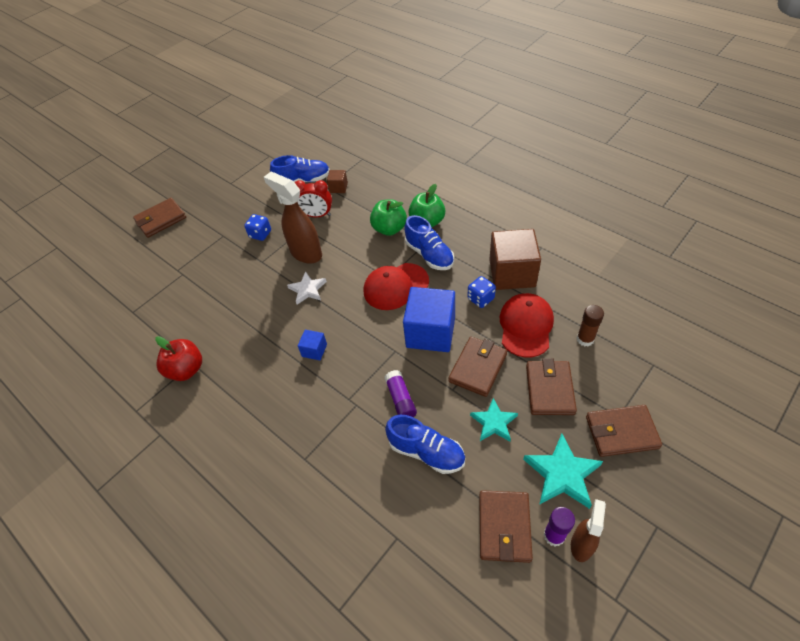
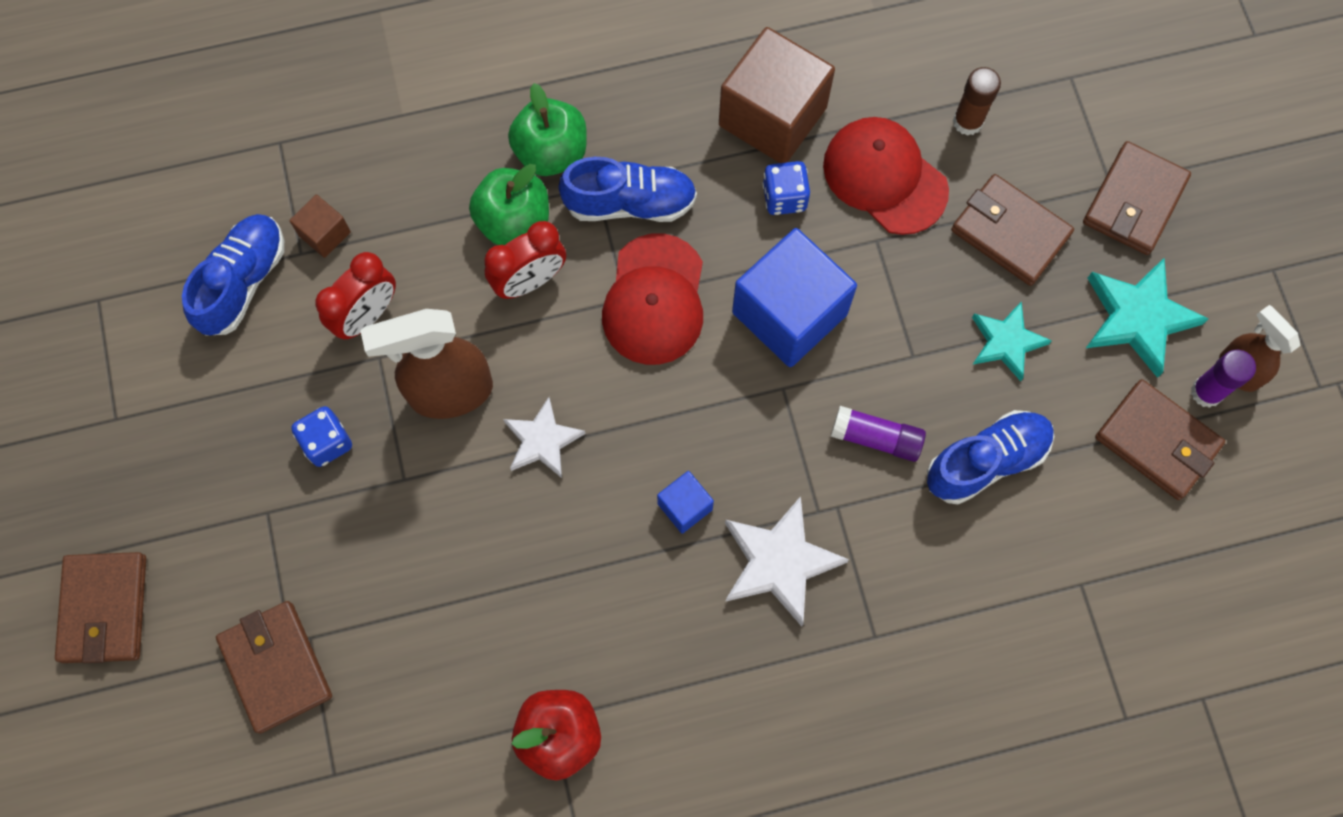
camera: 60 degrees left, 20 degrees up
brown wallet [448,337,507,397] -> brown wallet moved to [216,601,332,733]
none -> red clock [484,221,566,299]
none -> white star [725,496,849,626]

